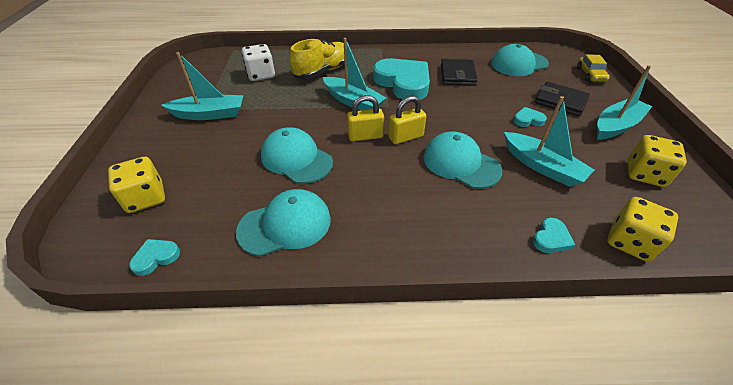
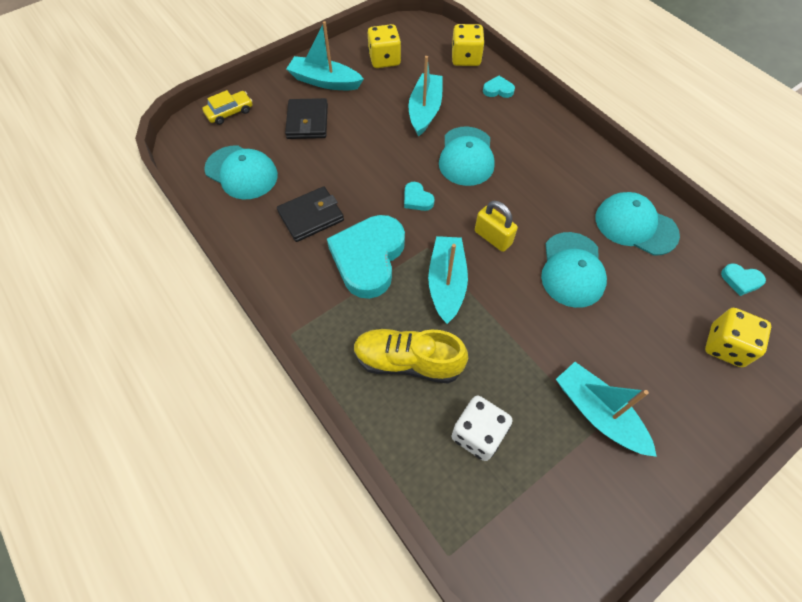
camera: 125 degrees left, 15 degrees up
yellow padlock [388,96,426,144] -> none
turquoise heart [513,107,547,127] -> turquoise heart moved to [404,182,434,211]

